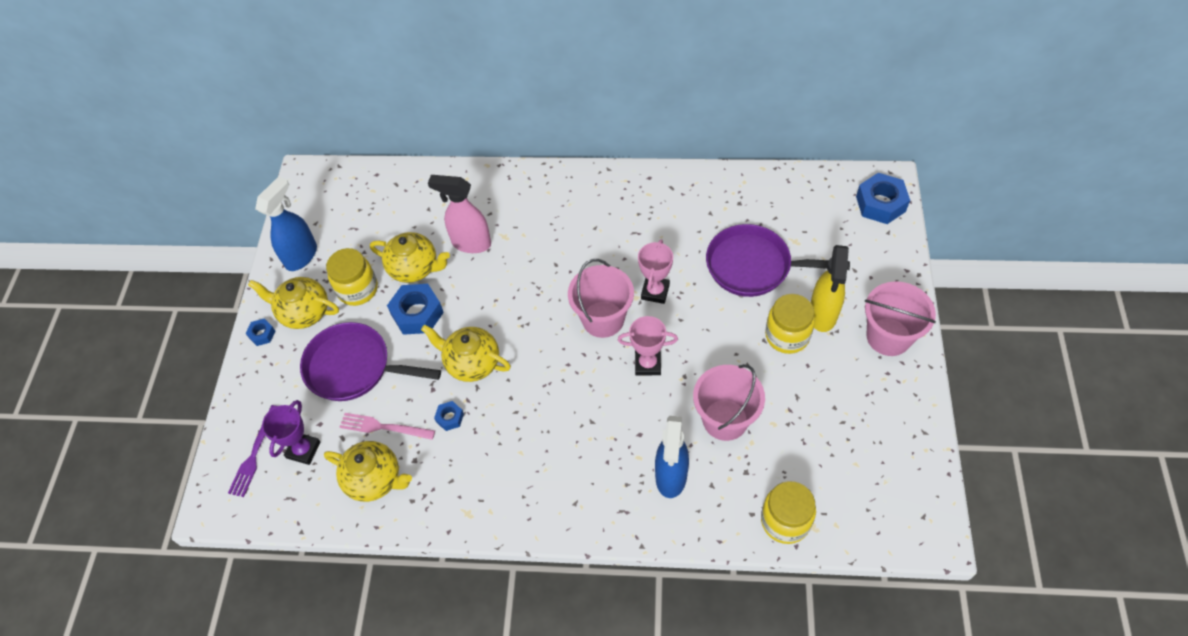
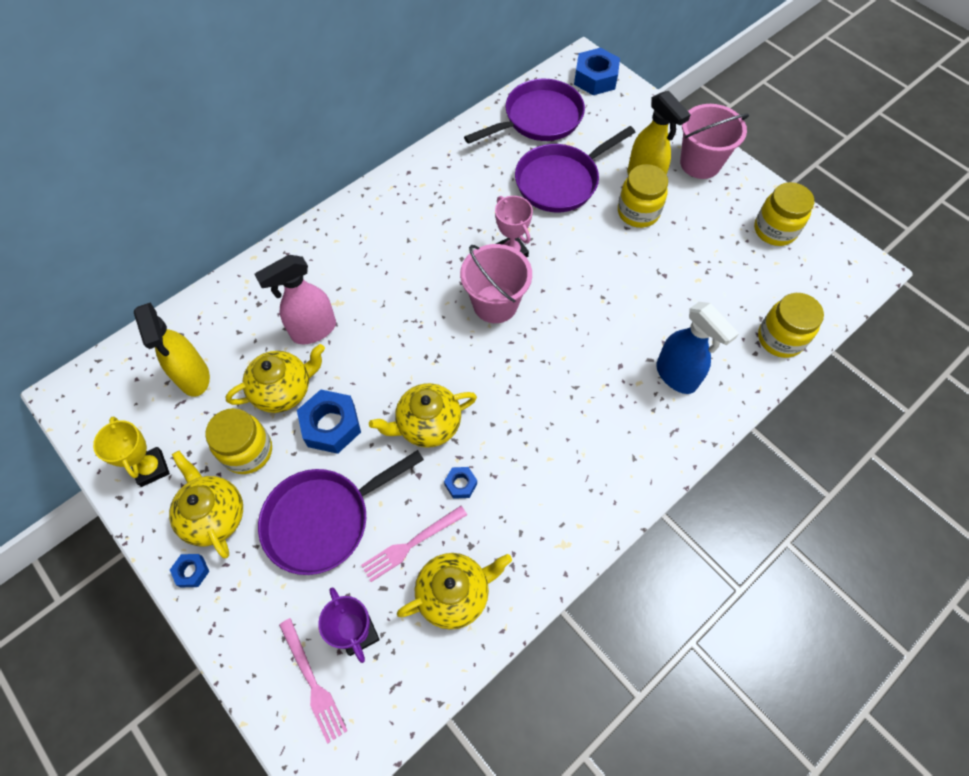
camera: 50 degrees left, 5 degrees up
purple fork [228,405,277,497] -> pink fork [279,618,347,744]
yellow teapot [248,277,339,329] -> yellow teapot turned 90 degrees clockwise [169,451,243,558]
blue spray bottle [255,176,317,271] -> yellow trophy [93,416,170,487]
pink trophy [618,316,678,376] -> none
pink bucket [693,364,765,441] -> none
none -> yellow spray bottle [134,302,210,397]
none -> purple pan [464,79,585,144]
none -> yellow jar [754,182,814,246]

